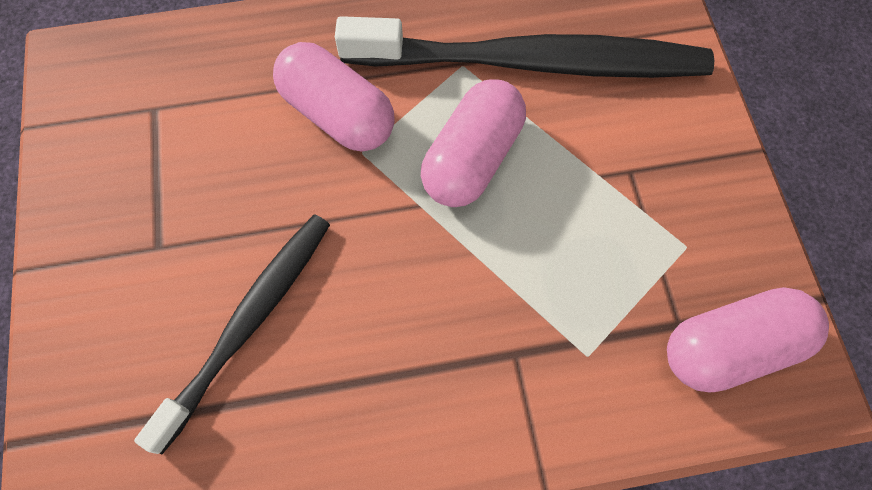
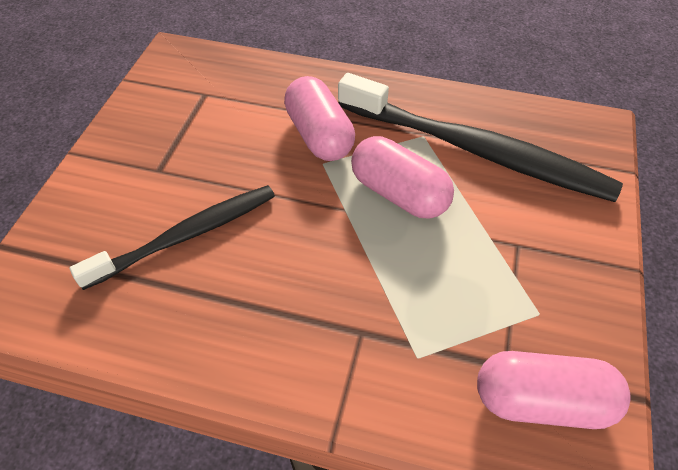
camera: 25 degrees right, 15 degrees down
pink capsule [421,79,526,207] -> pink capsule turned 75 degrees clockwise [351,136,454,219]

